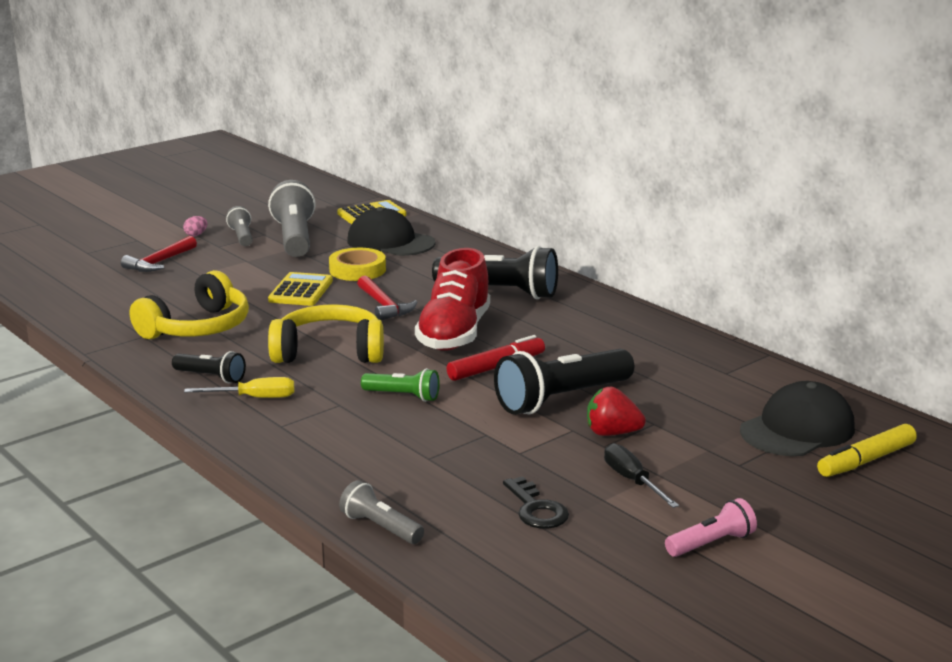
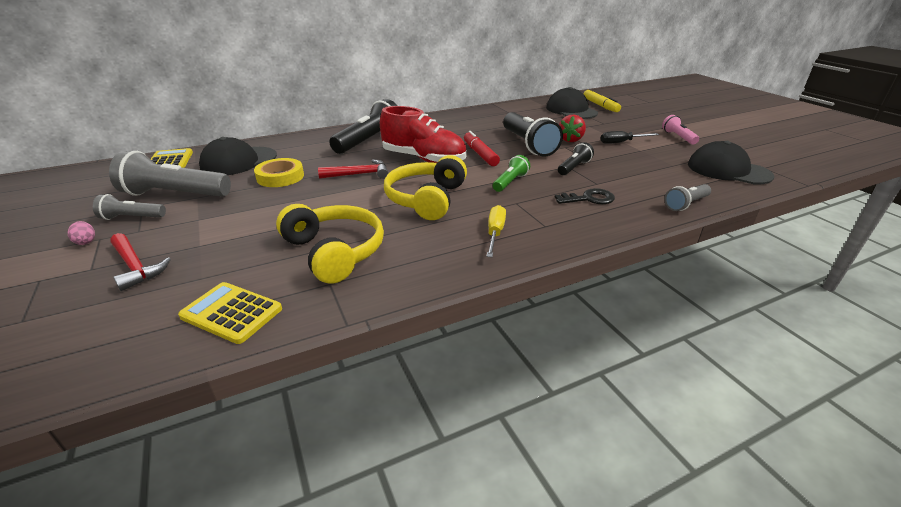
camera: 75 degrees left, 10 degrees up
black flashlight [172,351,246,383] -> black flashlight moved to [558,142,594,175]
yellow calculator [268,272,333,306] -> yellow calculator moved to [178,282,282,344]
black key [503,476,569,529] -> black key moved to [554,188,615,204]
none -> black cap [688,141,774,184]

